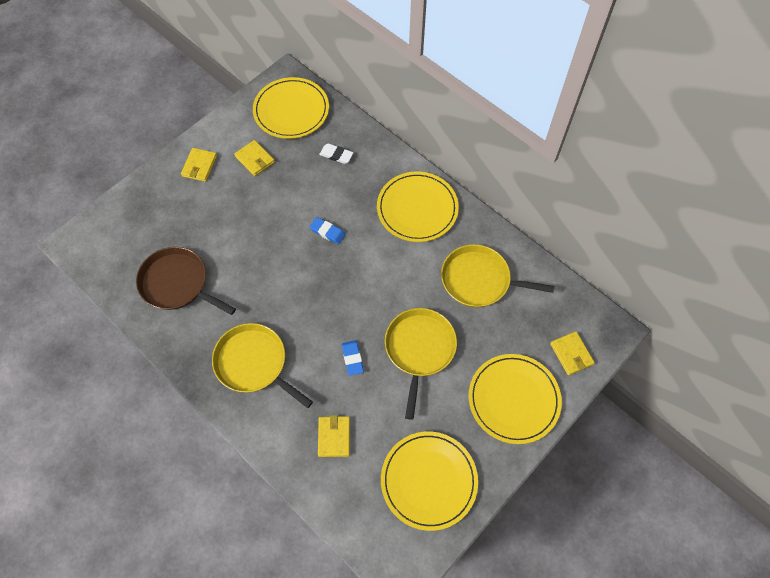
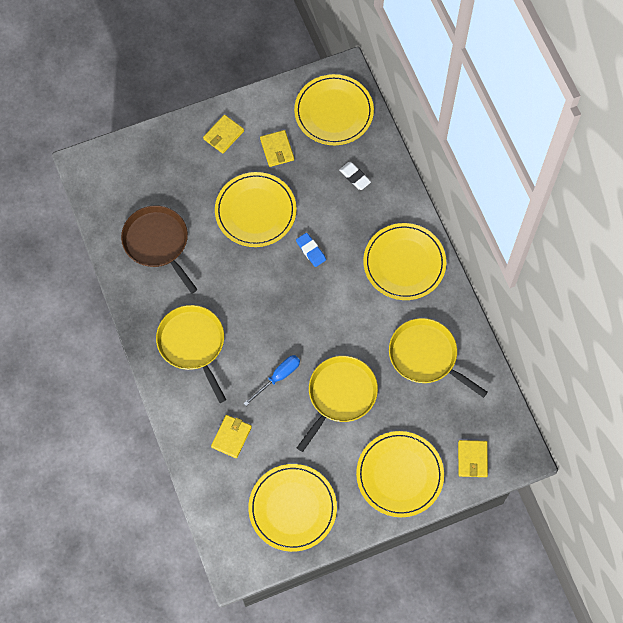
camera: 25 degrees right, 5 degrees up
blue eraser [342,340,364,376] -> blue screwdriver [243,355,300,406]
none -> yellow plate [215,172,297,247]

